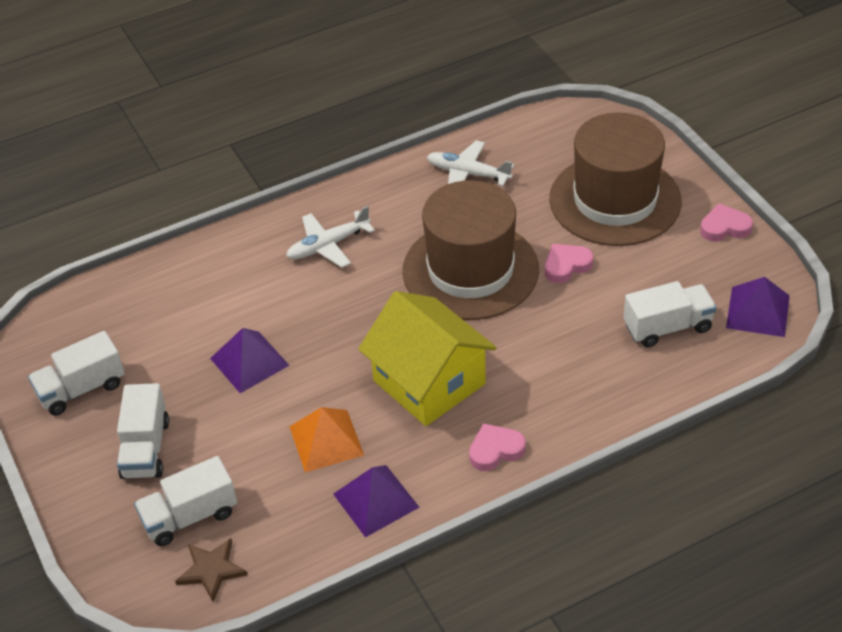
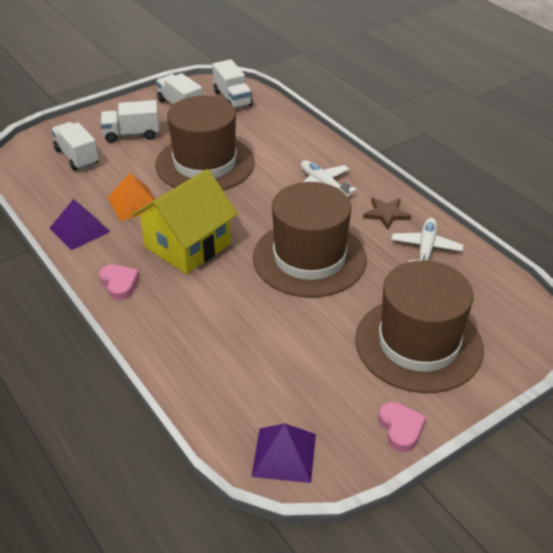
camera: 80 degrees right, 5 degrees down
brown star [175,538,248,602] -> brown star moved to [363,198,411,230]
purple pyramid [210,328,290,393] -> brown hat [155,96,255,190]
pink heart [545,244,593,283] -> none
white truck [623,281,717,348] -> white truck moved to [212,59,253,109]

